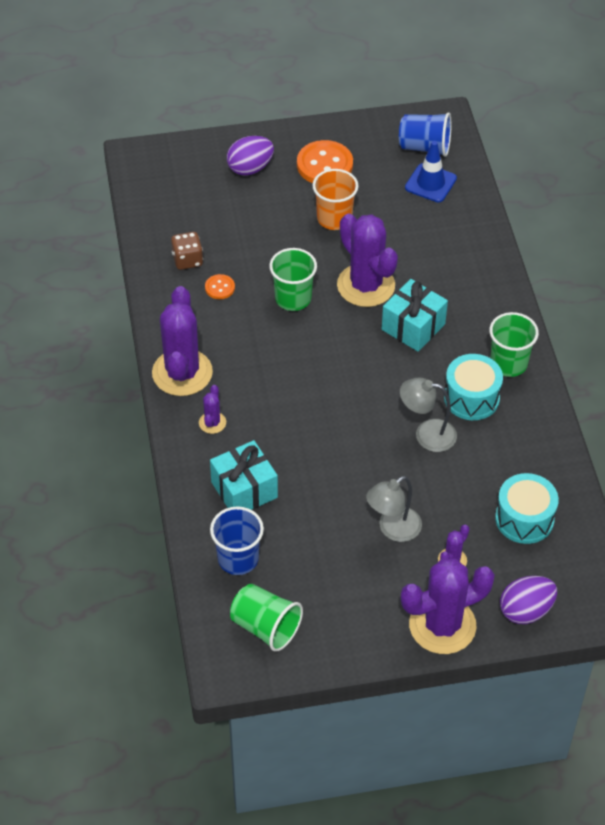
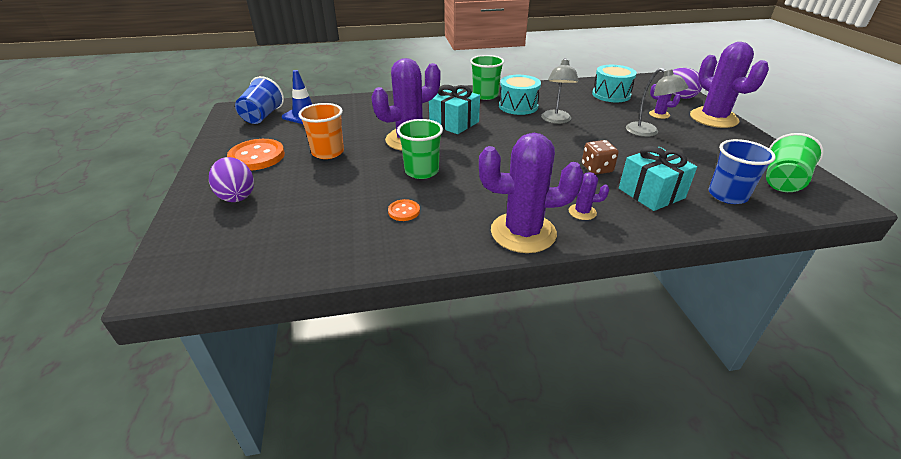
camera: 90 degrees left, 15 degrees down
brown dice [171,232,203,270] -> brown dice moved to [582,140,619,175]

